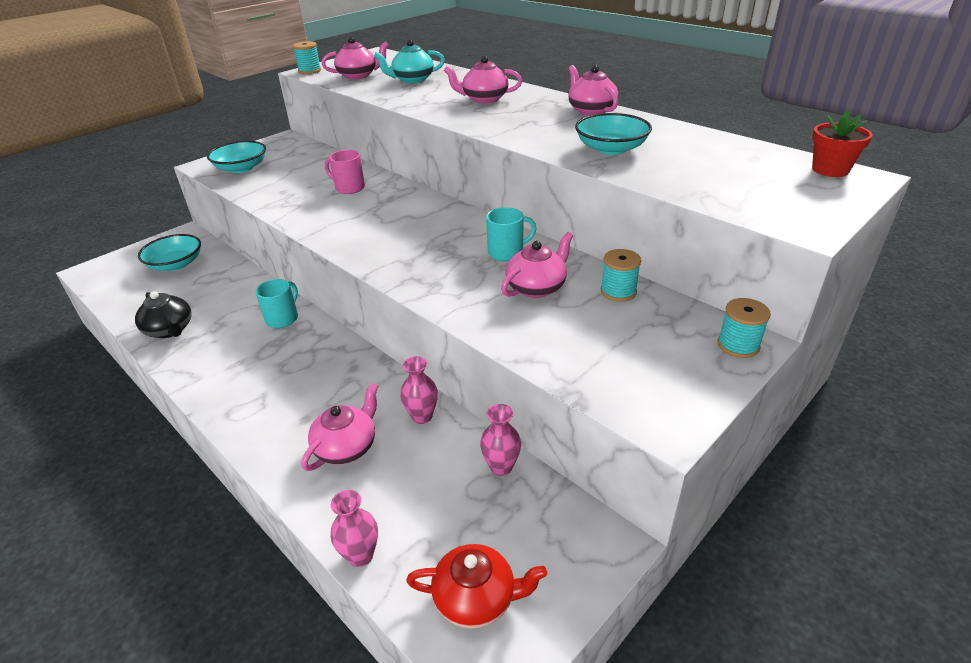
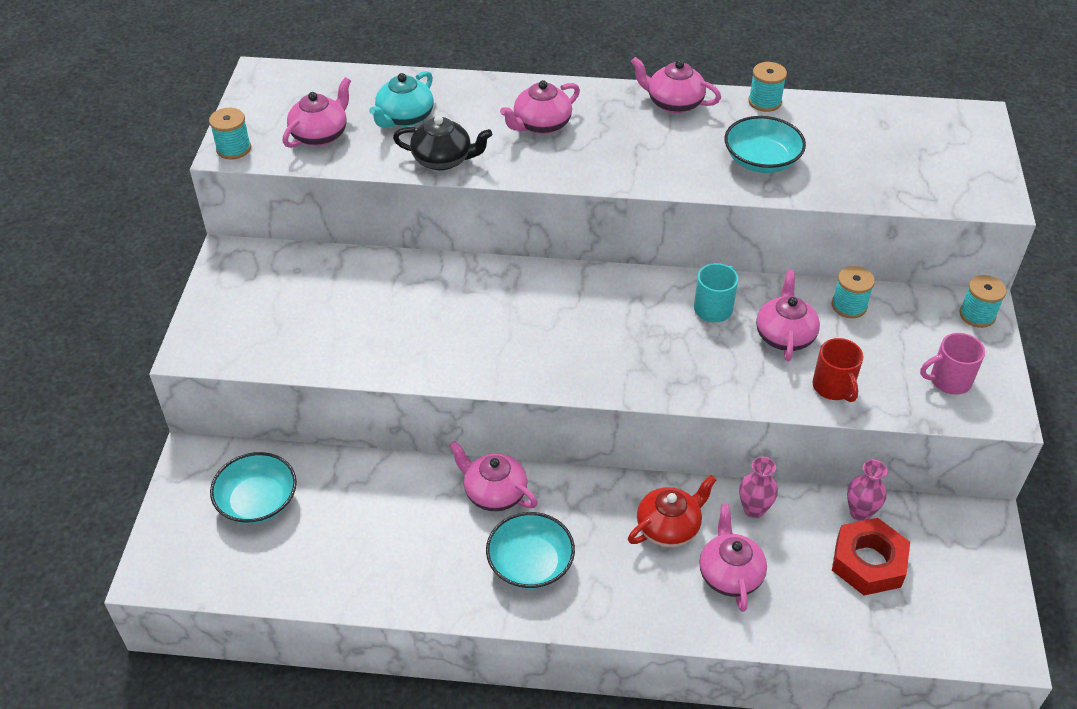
camera: 40 degrees left, 10 degrees up
black teapot [135,291,192,338] -> black teapot moved to [393,115,492,170]
turquoise bowl [207,141,266,173] -> turquoise bowl moved to [486,512,575,589]
turquoise mug [255,279,298,328] -> pink teapot [449,441,537,511]
pink mug [325,150,365,194] -> pink mug moved to [920,333,985,395]
pink vase [331,490,378,567] -> none
red teapot [406,544,547,629] -> red teapot moved to [628,475,716,547]
red flower pot [812,110,873,177] -> none
none -> turquoise spool [748,62,787,112]
none -> red mug [812,338,863,402]
none -> red nut [832,518,910,595]

